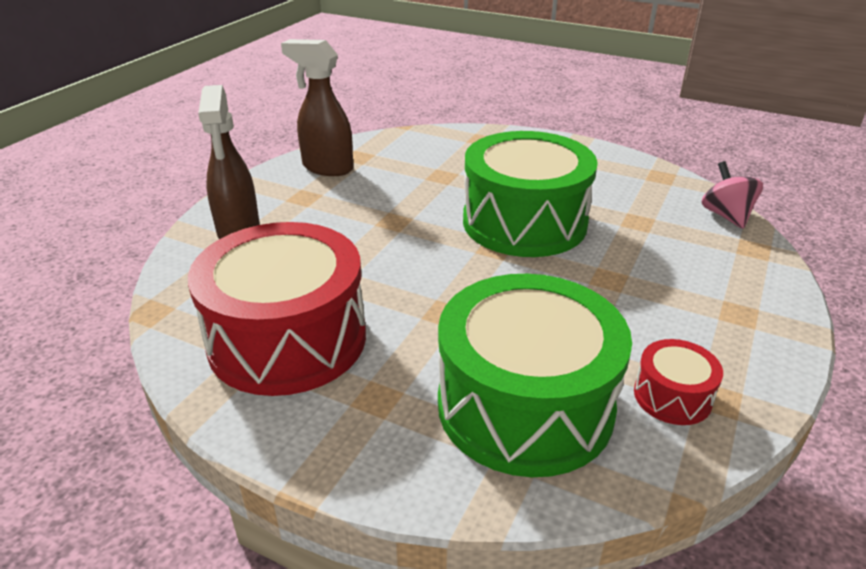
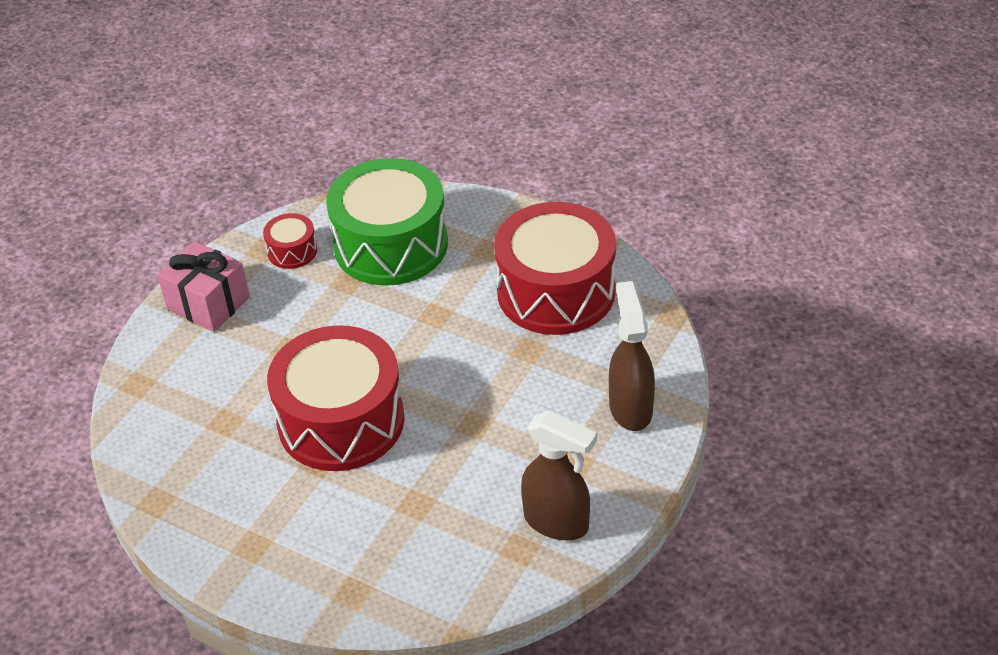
camera: 175 degrees left, 10 degrees up
green drum [463,131,598,257] -> red drum [267,325,405,471]
pink spinning top [702,161,763,229] -> none
none -> pink gift [157,241,250,332]

